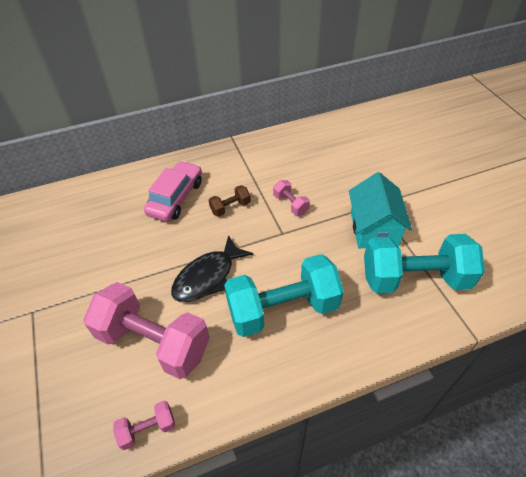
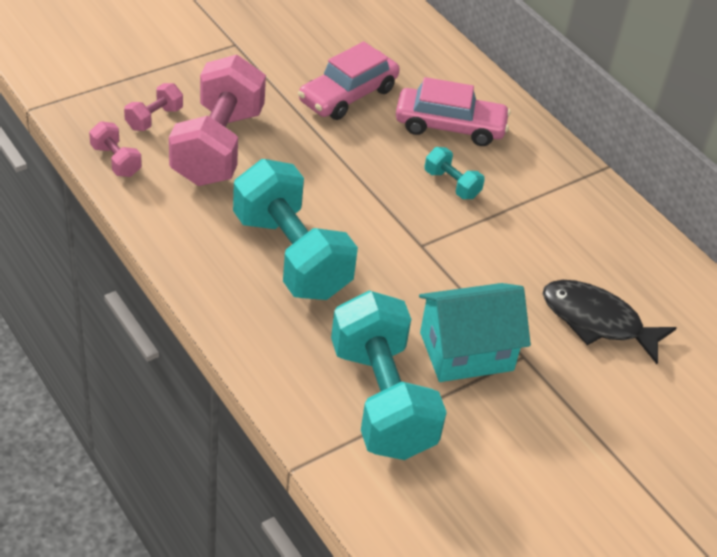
camera: 70 degrees right, 5 degrees down
black fish [171,235,253,302] -> black fish moved to [543,280,677,364]
brown dumbbell [209,185,251,217] -> turquoise dumbbell [424,147,485,199]
pink dumbbell [273,180,310,215] -> pink dumbbell moved to [124,83,183,131]
none -> pink car [298,41,400,120]

